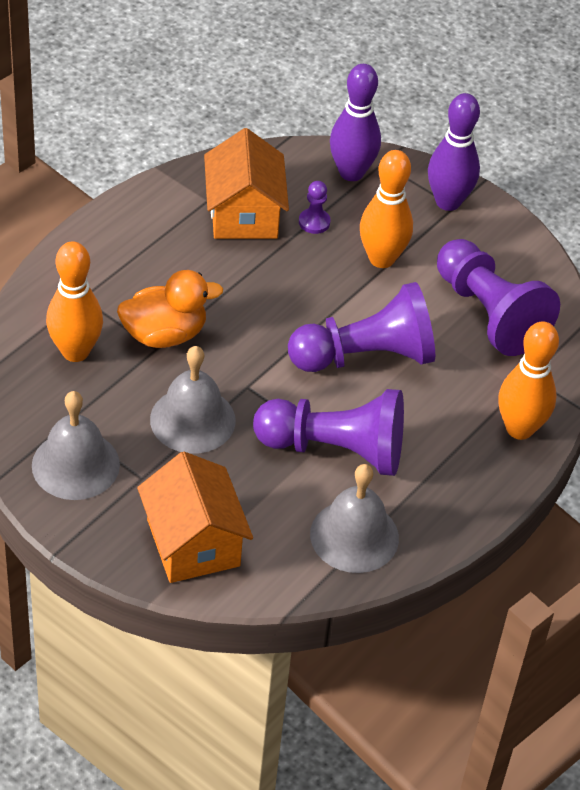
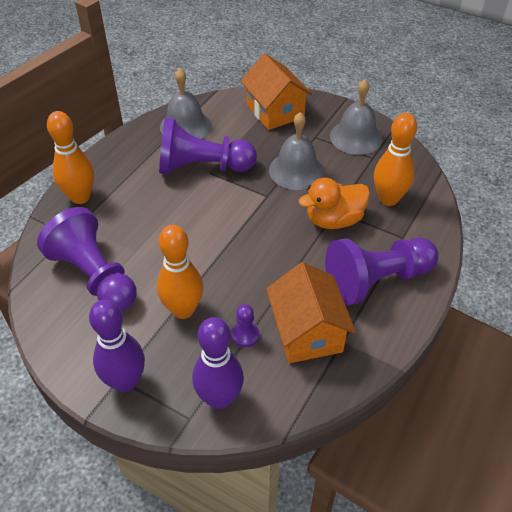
camera: 175 degrees right, 0 degrees up
purple pawn [288,282,435,372] -> purple pawn moved to [325,237,439,305]

